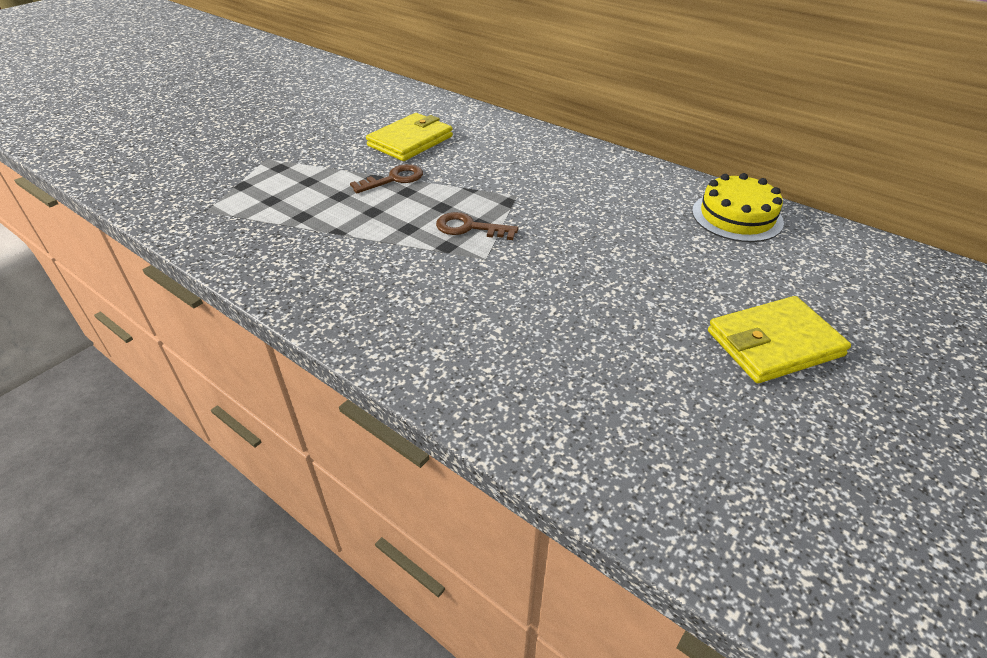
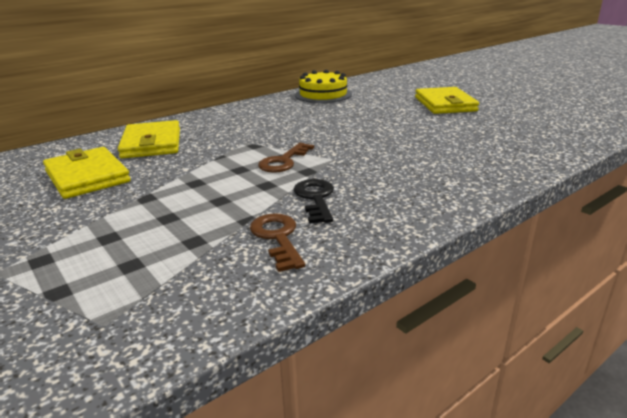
camera: 75 degrees left, 15 degrees down
brown key [350,164,423,193] -> brown key moved to [250,213,305,272]
none -> yellow wallet [118,120,180,159]
none -> black key [293,179,334,224]

